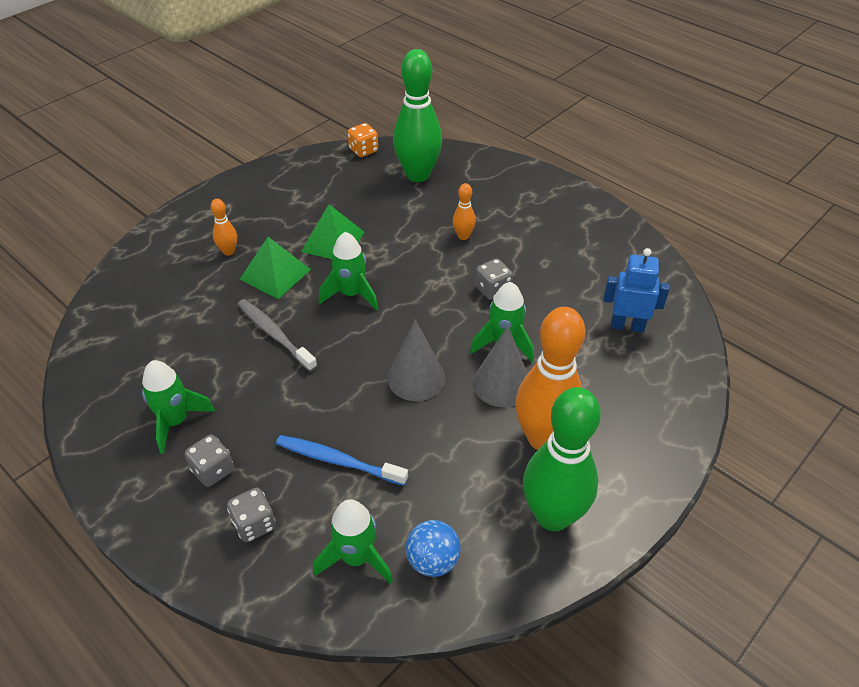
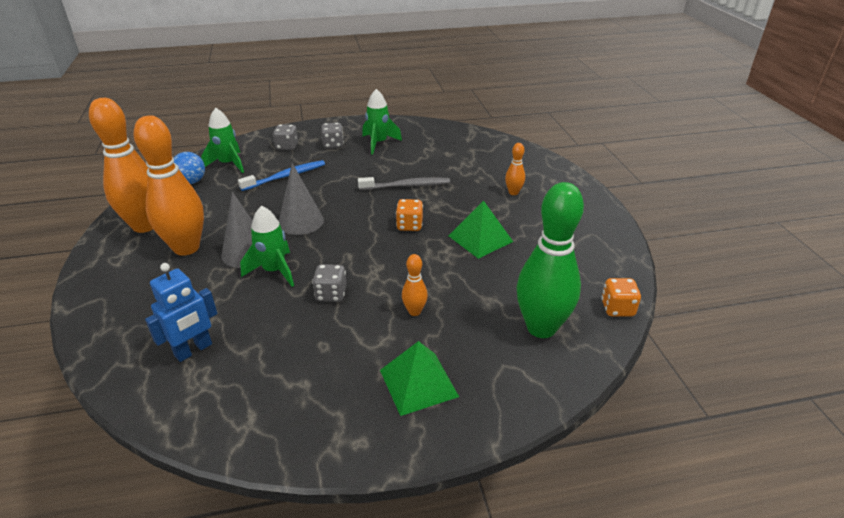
camera: 125 degrees right, 10 degrees down
green pyramid [239,237,311,299] -> green pyramid moved to [380,341,459,416]
green rocket [319,232,378,310] -> orange dice [396,199,423,231]
green bowling pin [523,387,601,531] -> orange bowling pin [89,98,153,233]

